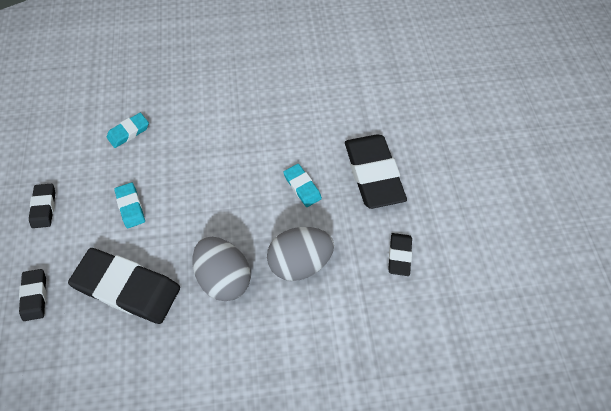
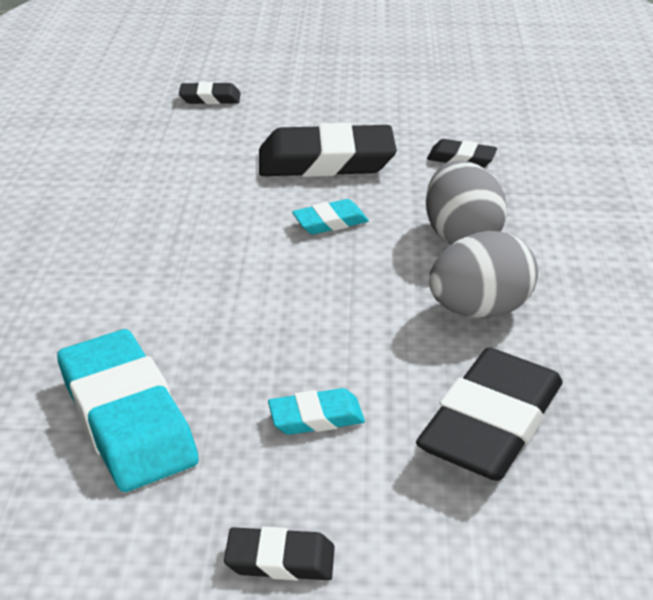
camera: 80 degrees left, 25 degrees down
black eraser [19,269,46,321] -> black eraser moved to [179,82,240,104]
turquoise eraser [107,113,149,148] -> turquoise eraser [57,329,199,492], size x2.05

